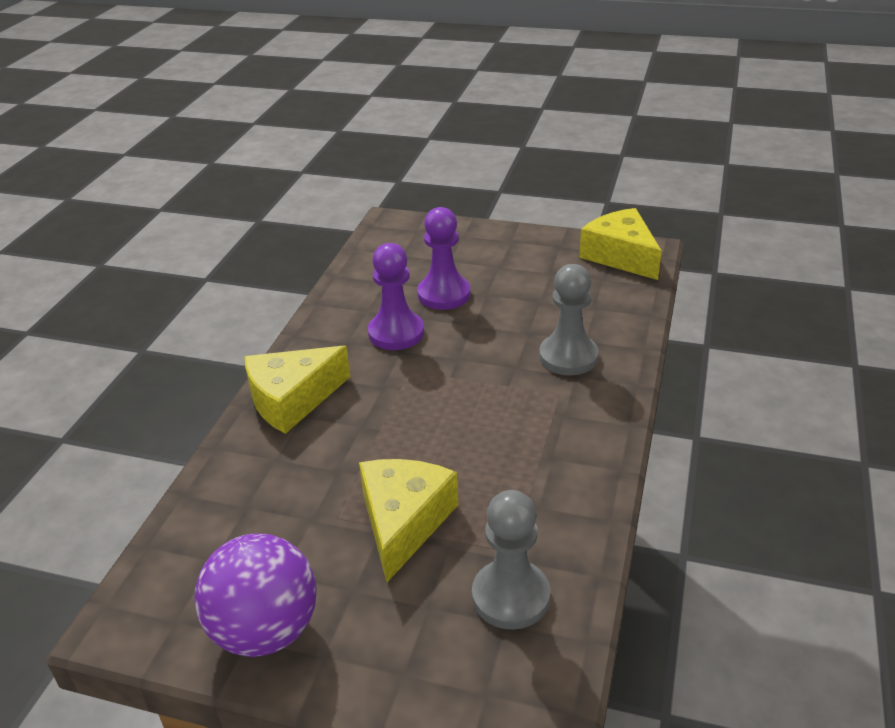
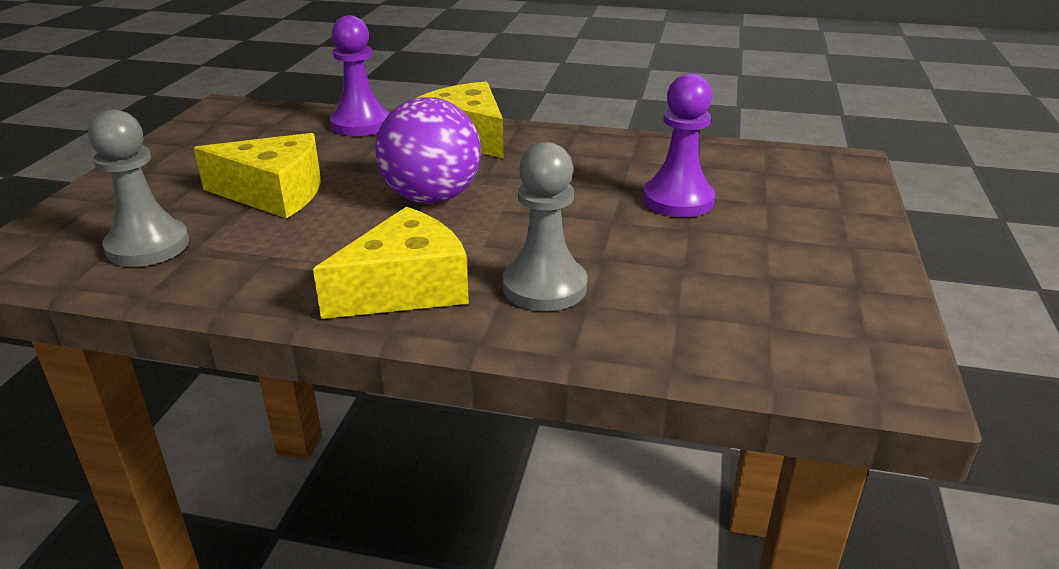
camera: 85 degrees right, 5 degrees down
purple ball [194,534,317,657] -> purple ball moved to [375,97,481,204]
purple pawn [368,243,424,350] -> purple pawn moved to [330,15,389,136]
yellow cheese [579,208,662,280] -> yellow cheese moved to [313,207,469,319]

